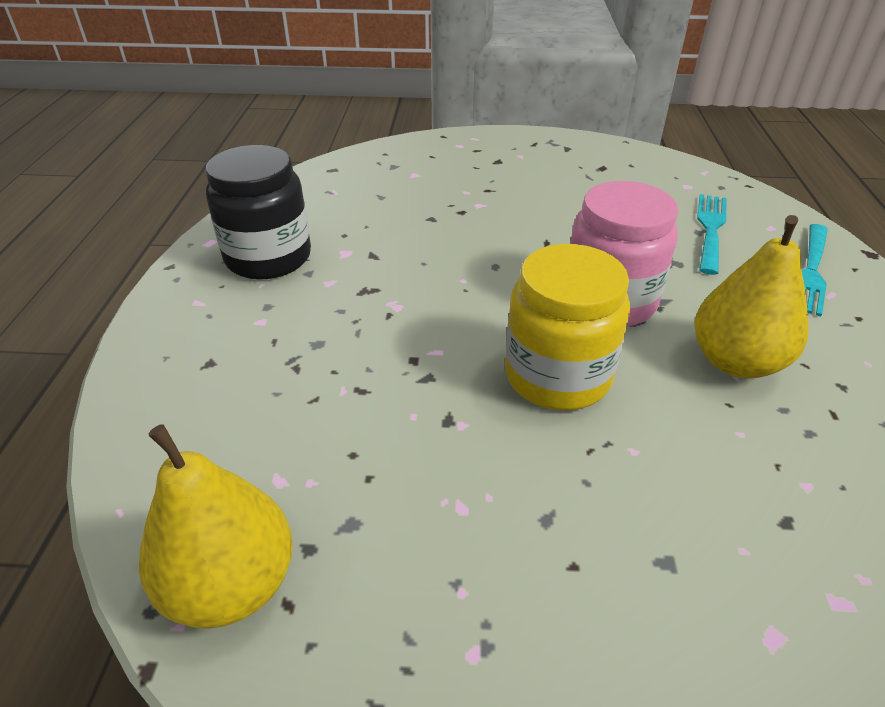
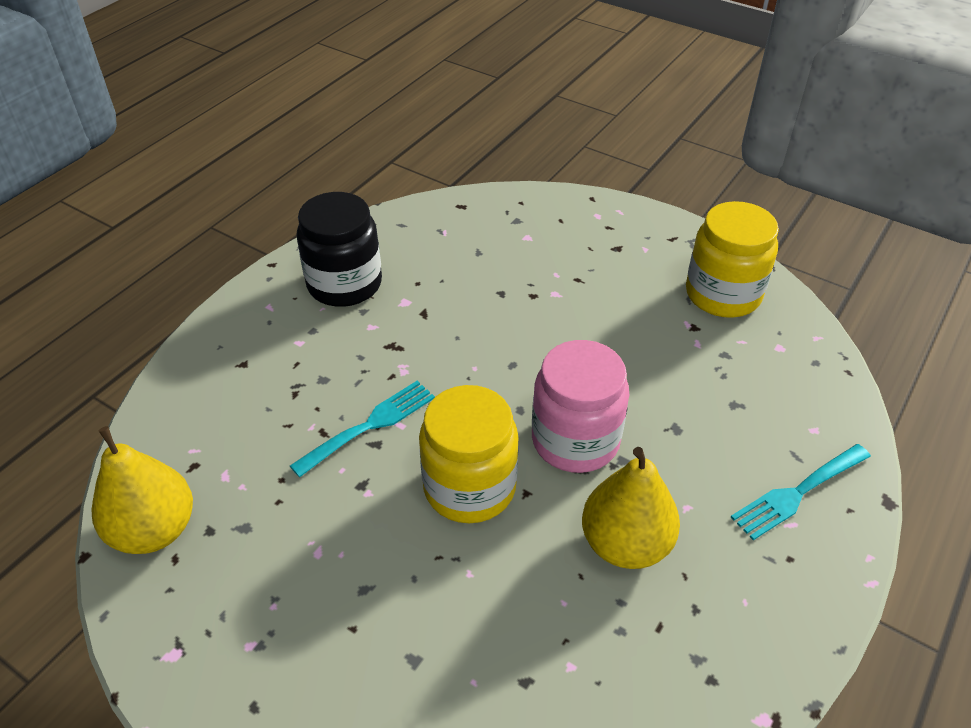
camera: 30 degrees right, 5 degrees up
turquoise fork [697,194,727,275] -> turquoise fork moved to [290,381,435,477]
none -> yellow jar [686,201,779,318]

